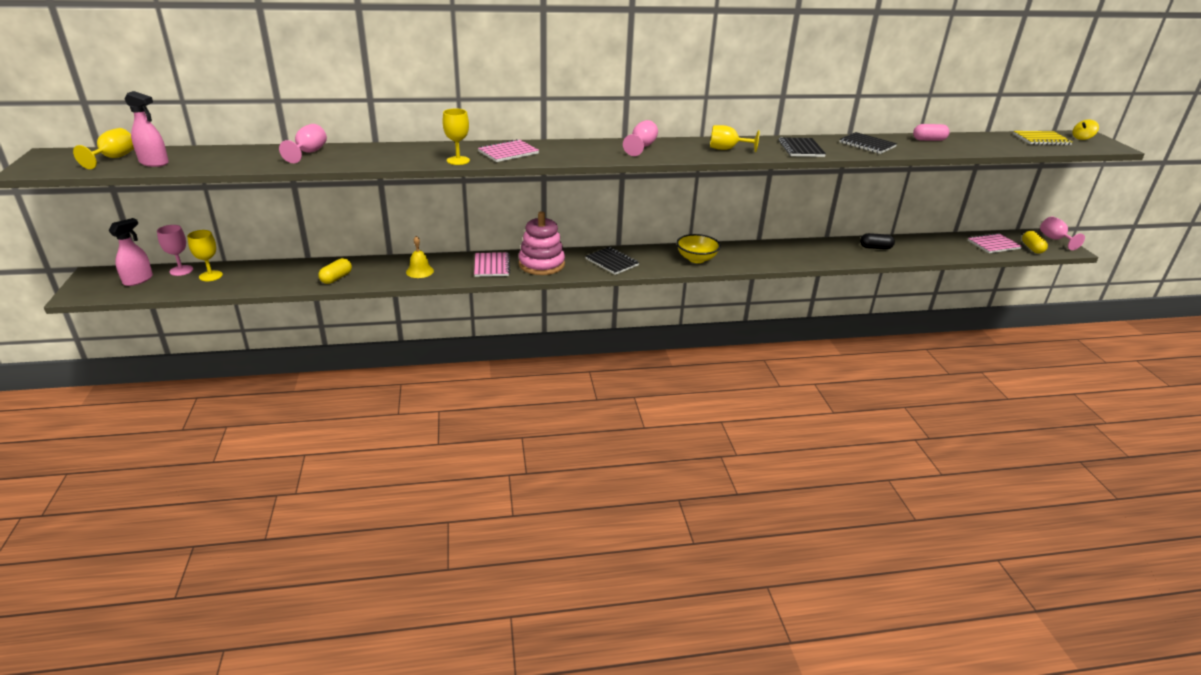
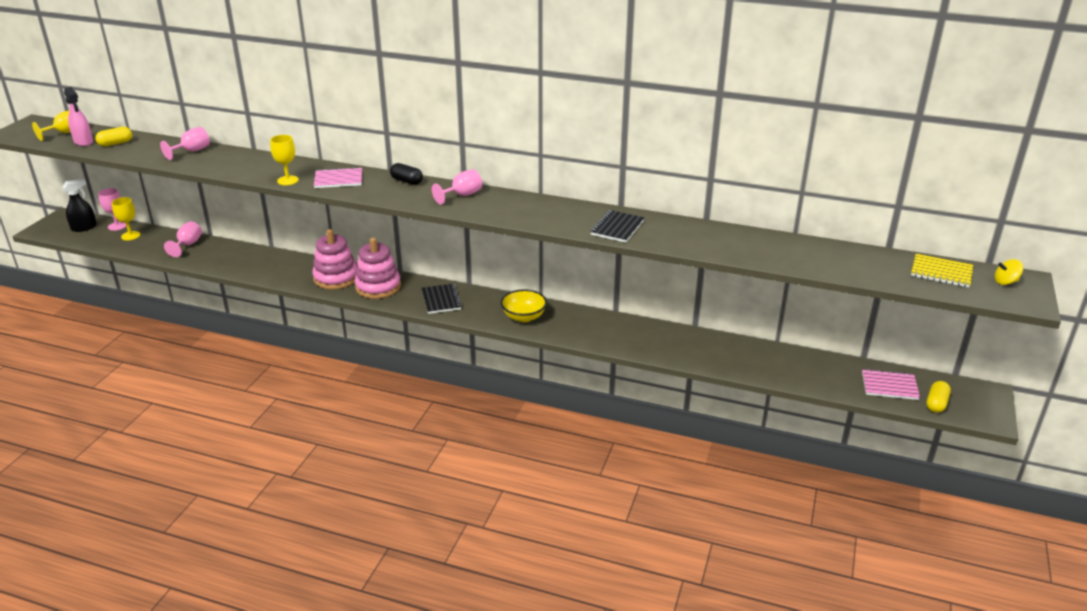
camera: 30 degrees right, 0 degrees up
pink spray bottle [109,218,153,286] -> black spray bottle [62,179,97,232]
yellow capsule [318,258,352,284] -> yellow capsule moved to [95,127,132,146]
yellow bell [406,236,434,278] -> none
pink notebook [474,252,510,277] -> pink stacking toy [312,229,357,289]
yellow goblet [710,125,760,152] -> none
black notebook [839,132,897,154] -> none
black capsule [860,233,895,250] -> black capsule moved to [390,163,423,185]
pink capsule [913,124,950,141] -> none
pink goblet [1040,216,1085,250] -> pink goblet moved to [164,221,202,257]

